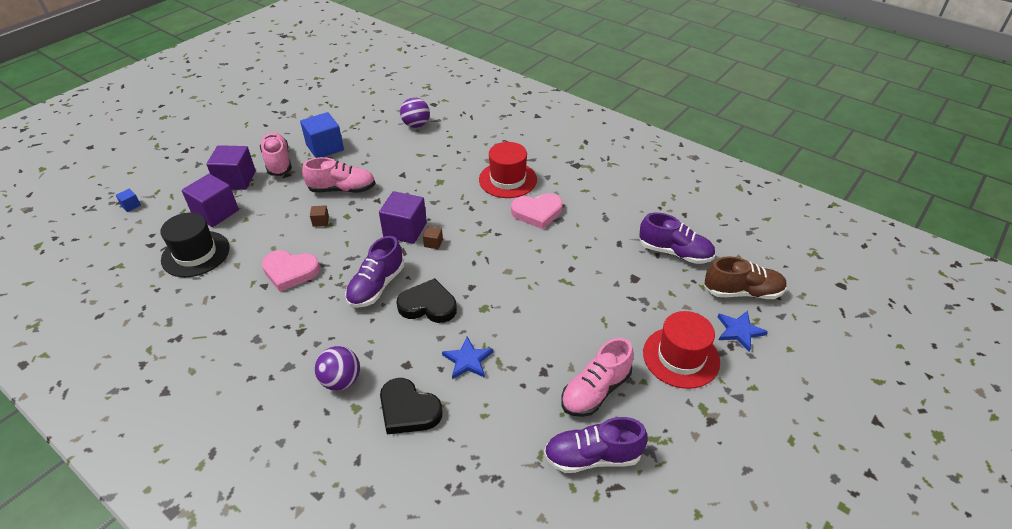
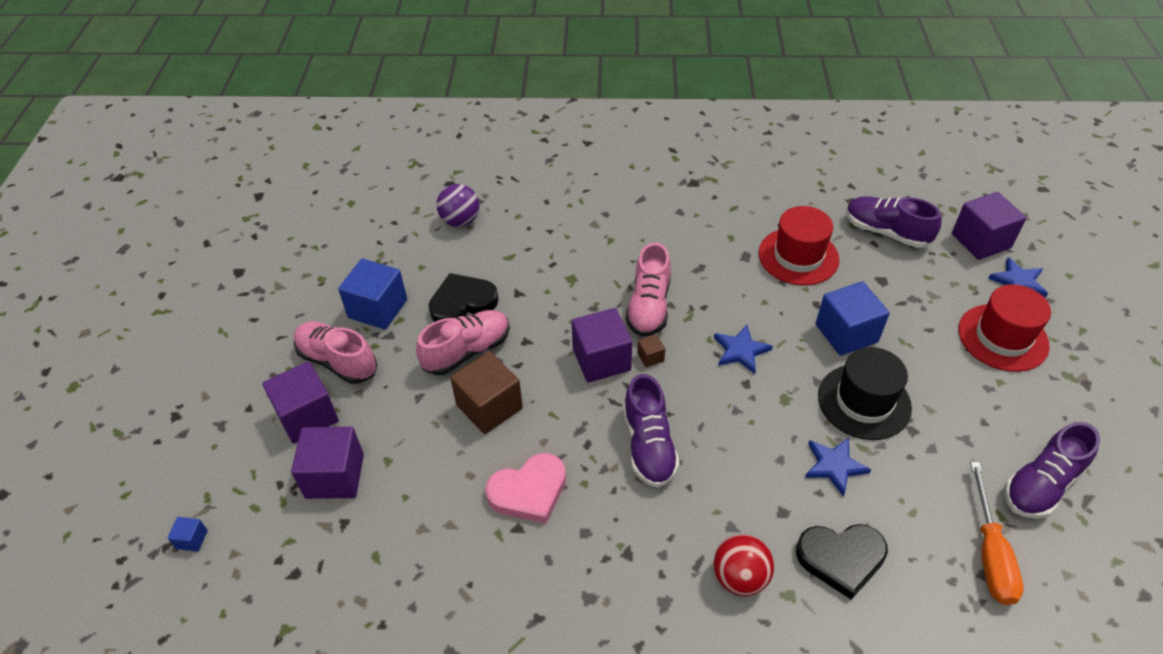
camera: 35 degrees left, 5 degrees up
black hat [160,213,230,277] -> black hat moved to [818,347,912,440]
brown cube [310,205,329,227] -> brown cube [450,351,523,434], size x2.26
purple ball [315,346,360,391] -> red ball [714,534,774,596]
black heart [396,278,457,323] -> black heart moved to [429,273,499,322]
red hat [479,142,537,198] -> red hat moved to [759,206,839,286]
pink heart [511,193,563,229] -> none
pink shoe [561,338,634,417] -> pink shoe moved to [626,243,671,337]
purple shoe [639,212,715,264] -> purple shoe turned 135 degrees counterclockwise [846,196,942,248]
brown shoe [704,256,787,299] -> purple cube [952,192,1027,260]
none -> blue star [714,325,773,374]
none -> blue cube [816,281,890,356]
none -> orange screwdriver [970,462,1024,605]

